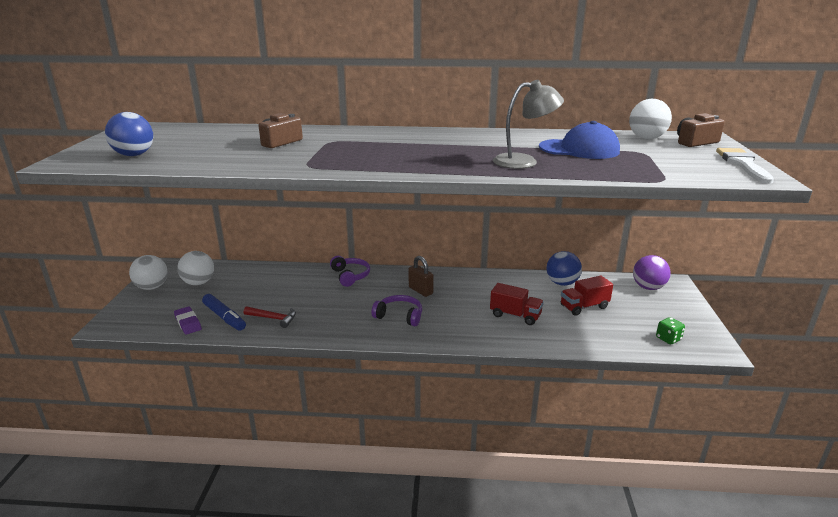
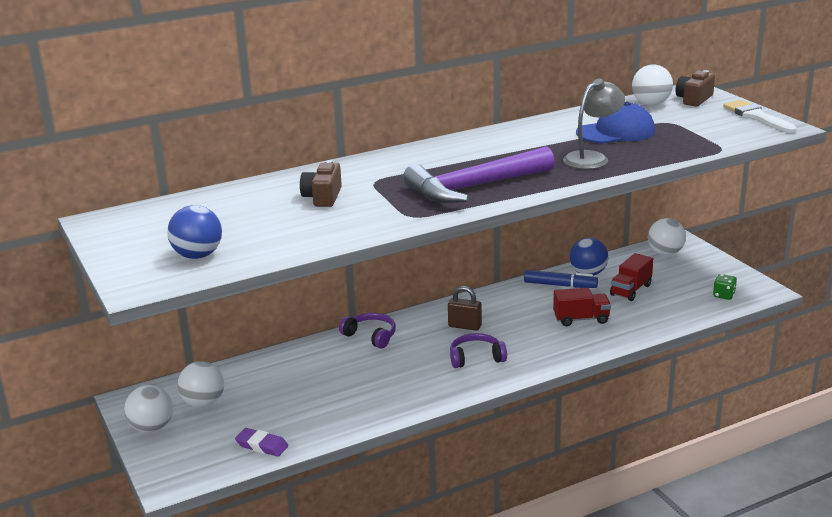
camera: 30 degrees left, 0 degrees up
blue marker [202,294,246,331] -> blue marker moved to [524,270,598,288]
red hammer [244,306,296,328] -> none
purple ball [633,255,671,290] -> white ball [648,218,686,255]
none -> purple hammer [403,146,555,203]

